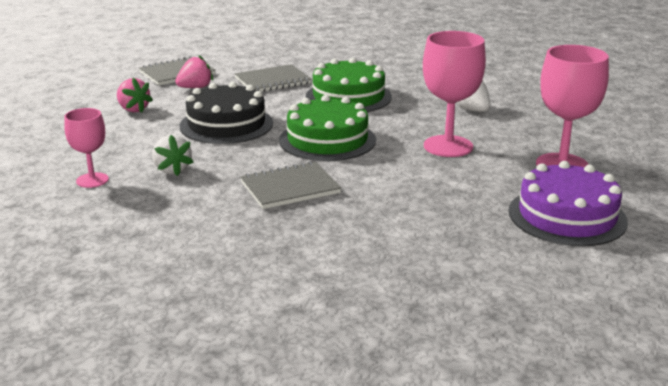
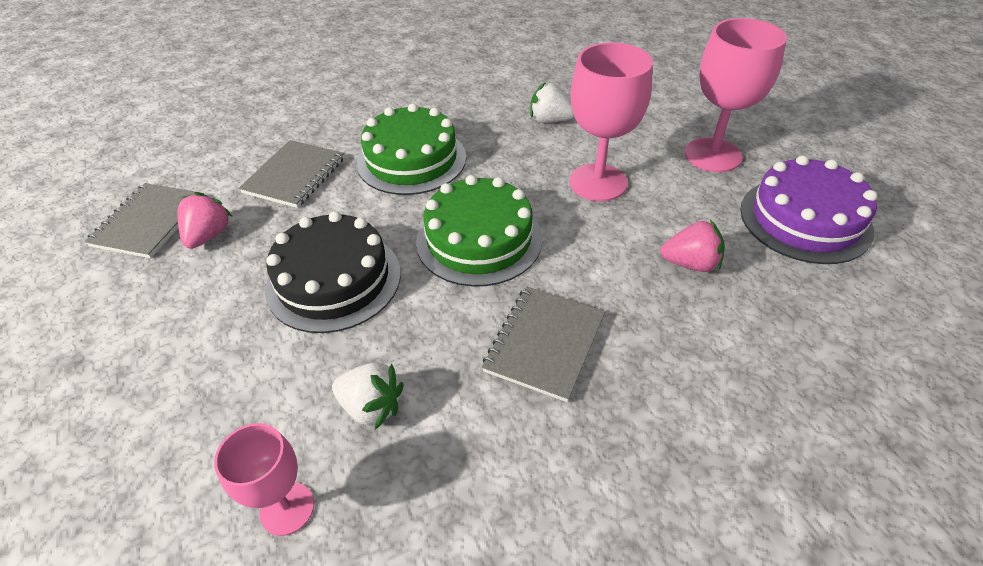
camera: 40 degrees left, 20 degrees up
pink strawberry [117,78,153,113] -> pink strawberry moved to [661,220,725,272]

